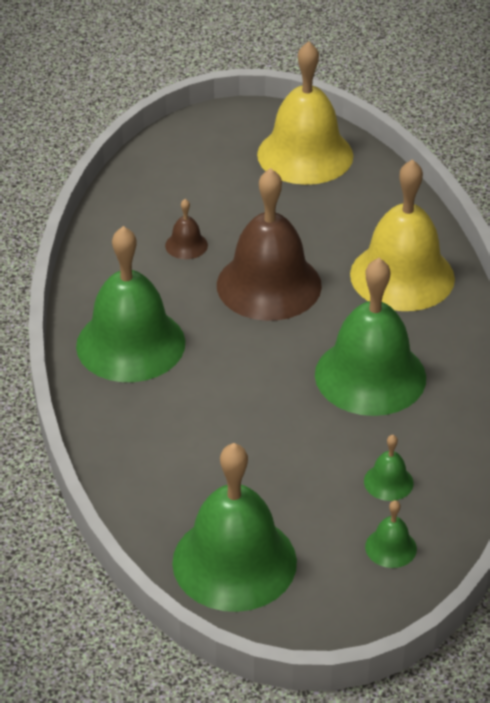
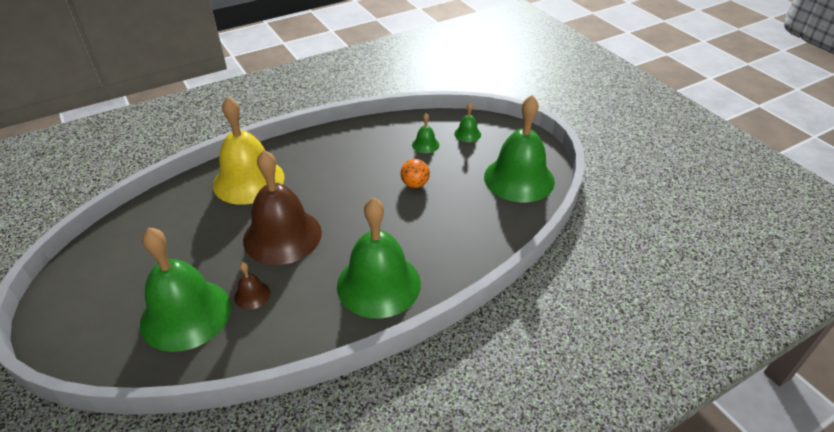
camera: 115 degrees left, 0 degrees up
yellow bell [257,41,353,185] -> none
green bell [315,258,426,416] -> green bell moved to [140,227,231,352]
none -> orange ball [401,159,430,188]

